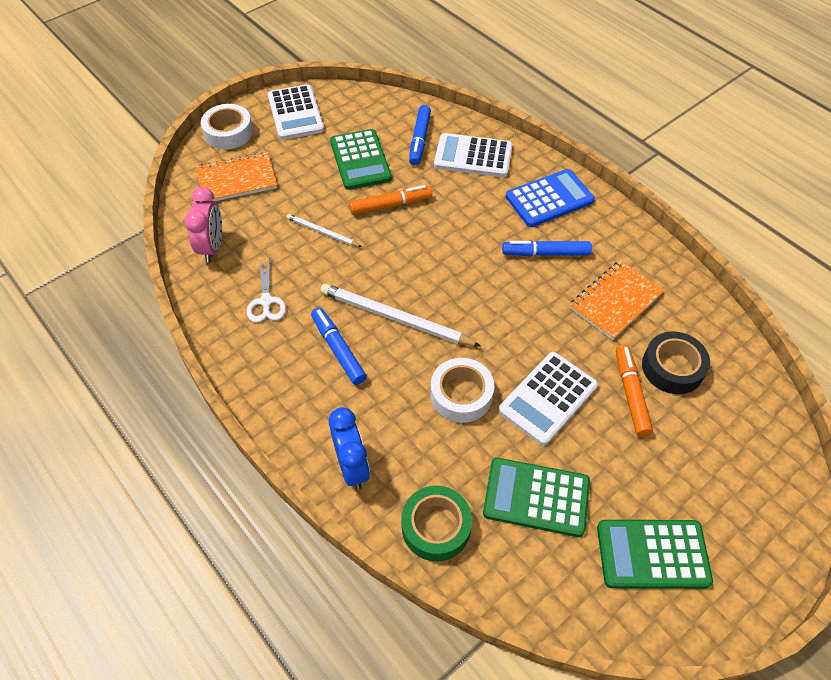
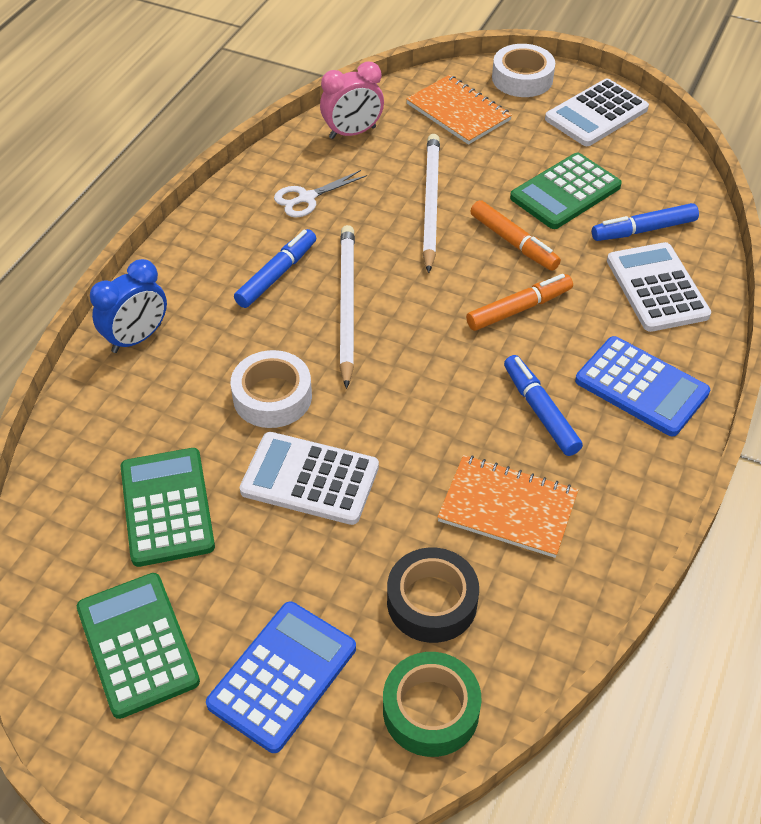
camera: 65 degrees right, 5 degrees down
white pencil [286,214,362,247] -> white pencil [423,134,440,273], size x1.83
green tape [401,486,472,561] -> green tape moved to [383,652,482,757]
orange marker [616,344,653,436] -> orange marker moved to [466,274,573,331]
none -> blue calculator [206,602,356,753]

